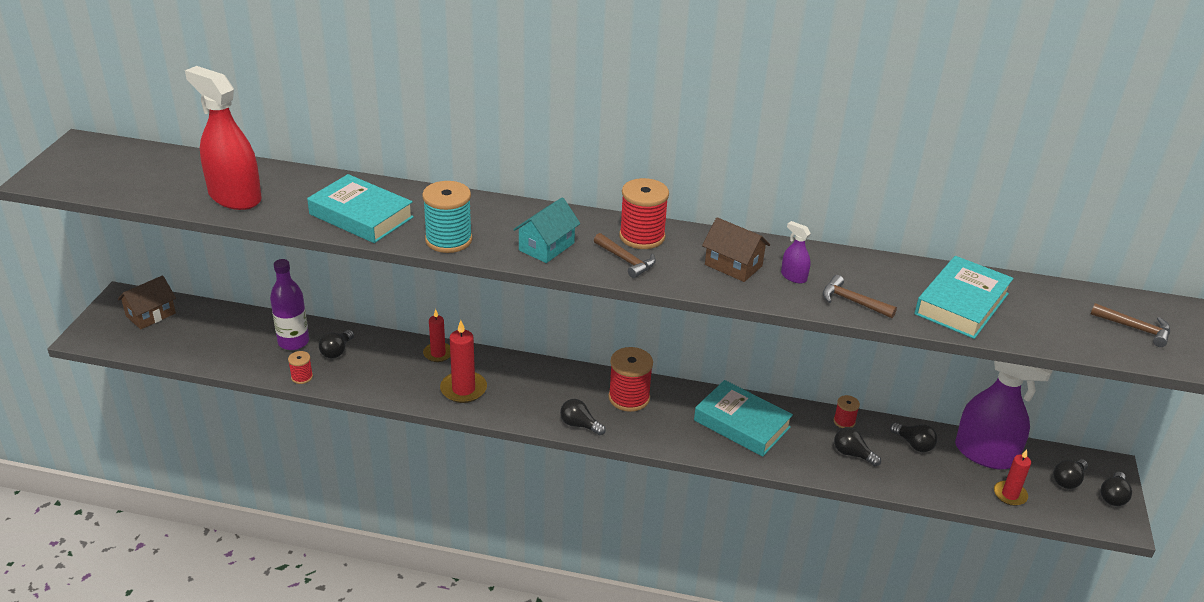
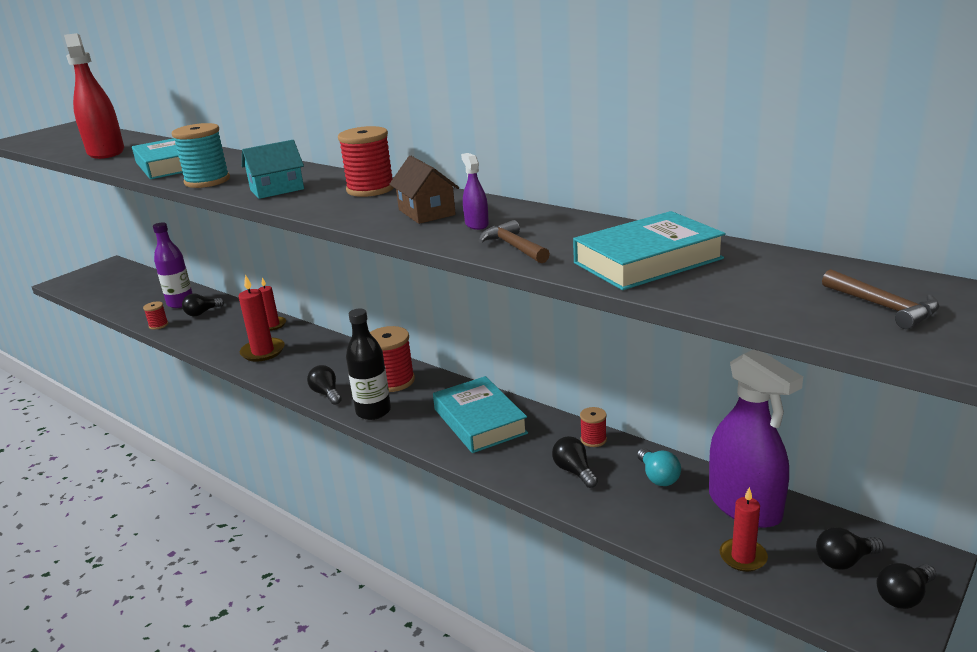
camera: 30 degrees right, 10 degrees down
brown house [118,275,176,329] -> none
brown hammer [594,233,656,278] -> none
black light bulb [890,423,938,452] -> turquoise light bulb [637,448,681,486]
none -> black bottle [346,308,391,420]

